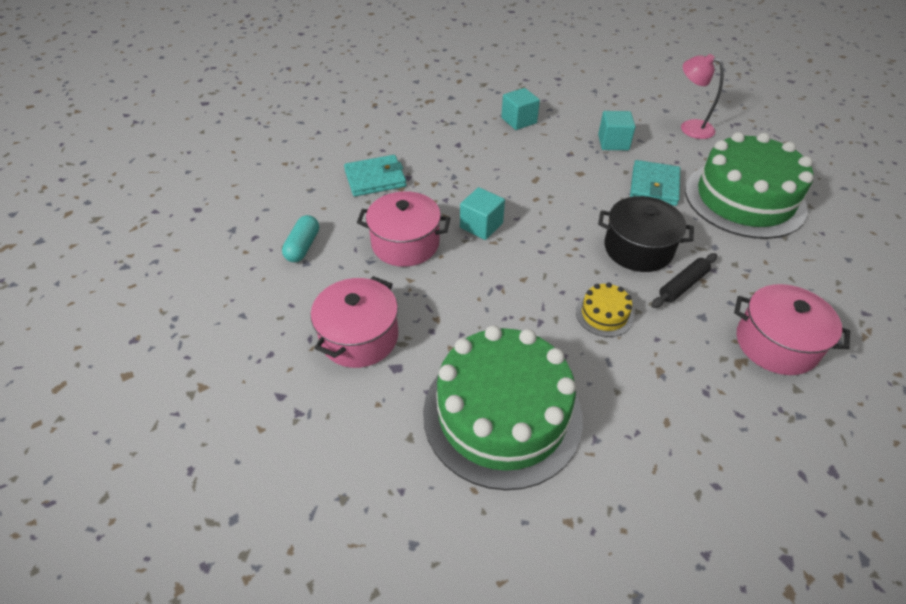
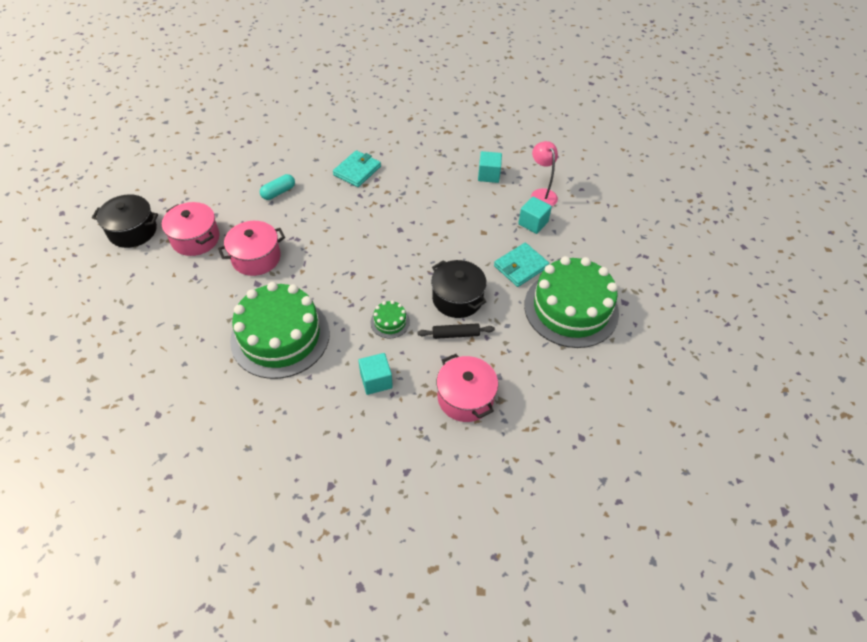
camera: 35 degrees right, 5 degrees up
turquoise wallet [344,155,406,197] -> turquoise wallet turned 75 degrees counterclockwise [333,150,381,187]
pink pot [357,191,450,267] -> pink pot moved to [162,202,219,256]
turquoise cube [460,187,505,240] -> turquoise cube moved to [358,353,393,395]
yellow cake [576,282,634,337] -> green cake [371,300,410,338]
pink lamp [681,54,724,139] -> pink lamp moved to [531,141,558,206]
none -> black pot [92,194,158,248]

